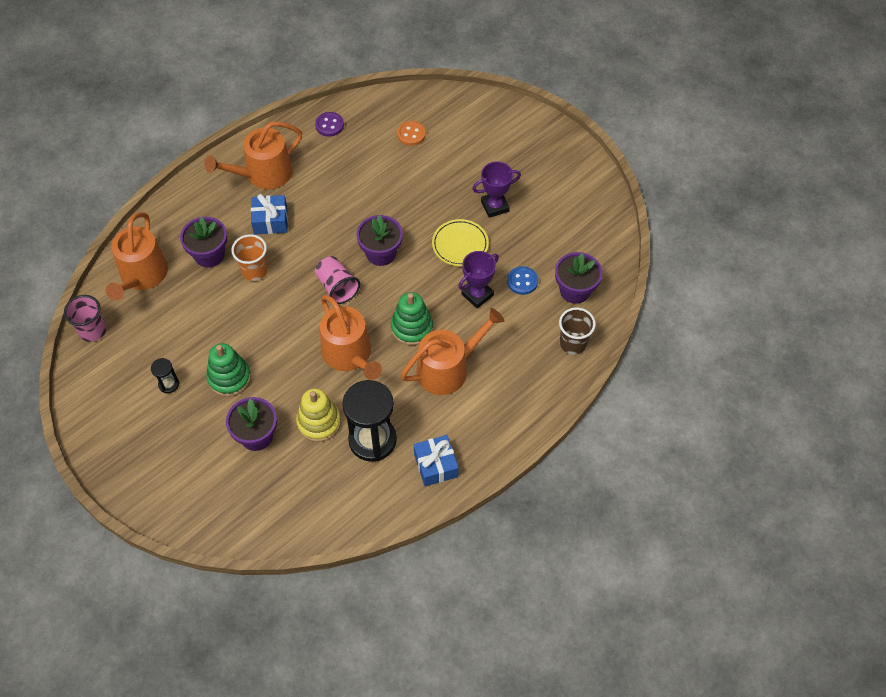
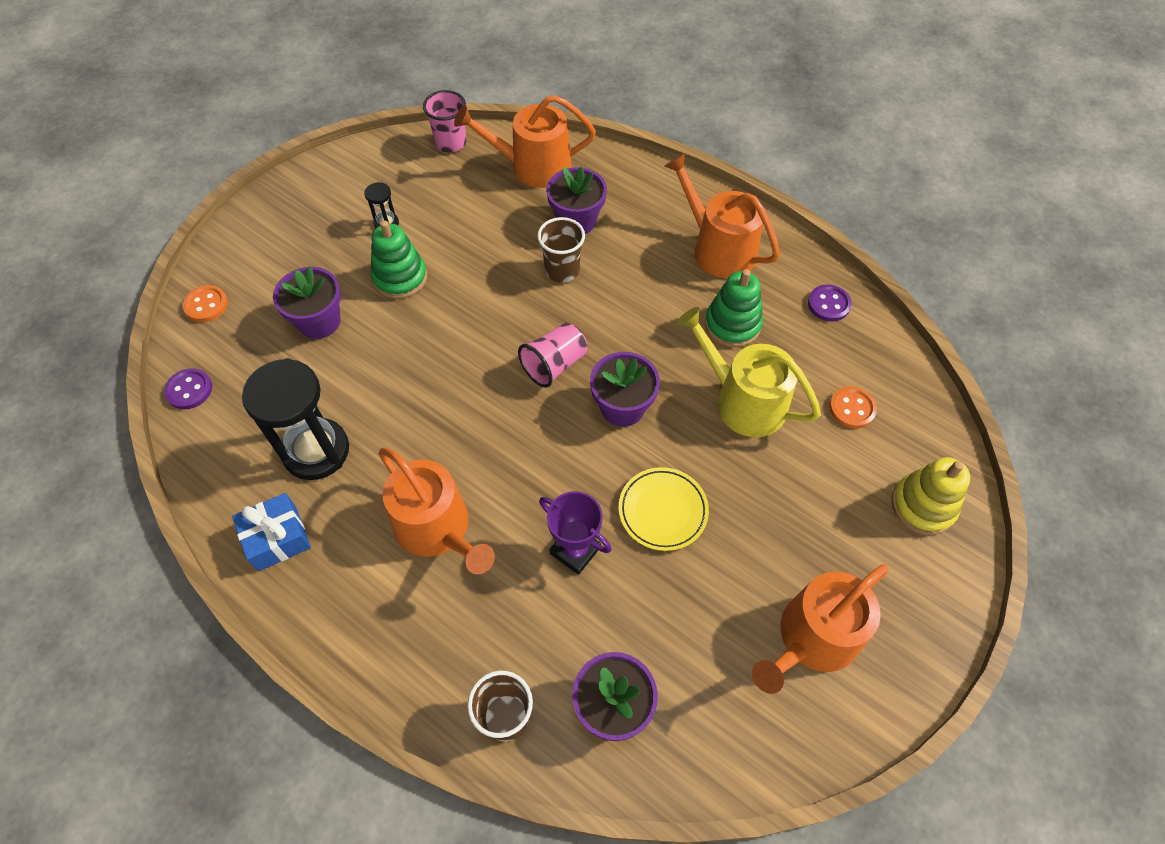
camera: 80 degrees right, 0 degrees up
orange cup [231,234,268,281] -> brown cup [537,217,585,283]
blue gift [251,194,288,235] -> none
yellow stacking toy [296,389,341,442] -> yellow stacking toy moved to [891,457,971,535]
orange watering can [320,295,382,380] -> orange watering can moved to [752,564,889,694]
green stacking toy [391,292,433,345] -> green stacking toy moved to [705,269,763,347]
purple trophy [472,162,521,218] -> none
blue button [507,266,538,295] -> none
none -> purple button [164,368,212,409]
none -> orange button [183,285,228,322]
none -> yellow watering can [677,307,821,437]

